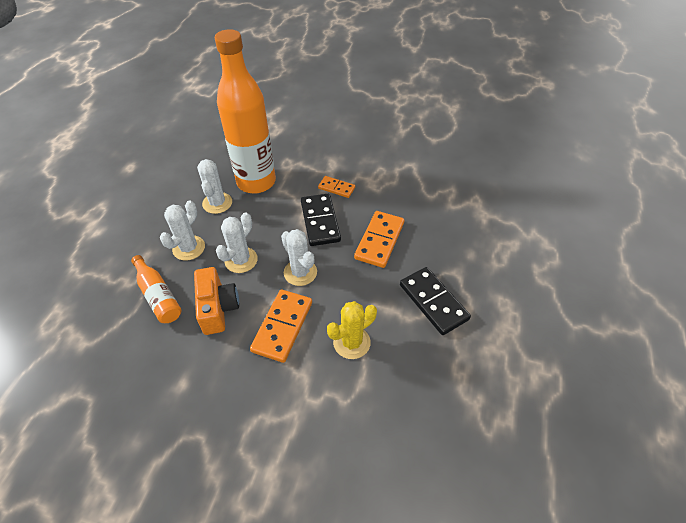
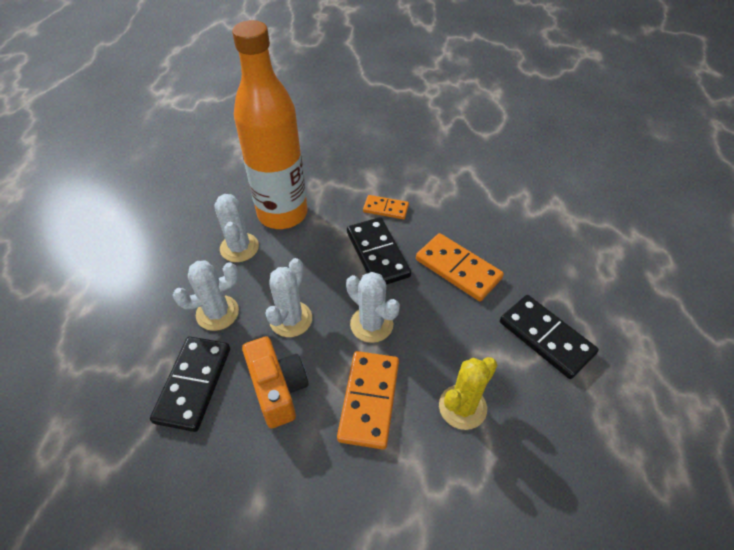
camera: 10 degrees left, 0 degrees up
orange bottle [131,255,182,323] -> black domino [150,337,230,432]
white cactus [160,200,205,261] -> white cactus turned 45 degrees clockwise [173,261,239,331]
orange domino [354,211,404,268] -> orange domino turned 60 degrees counterclockwise [416,233,504,301]

